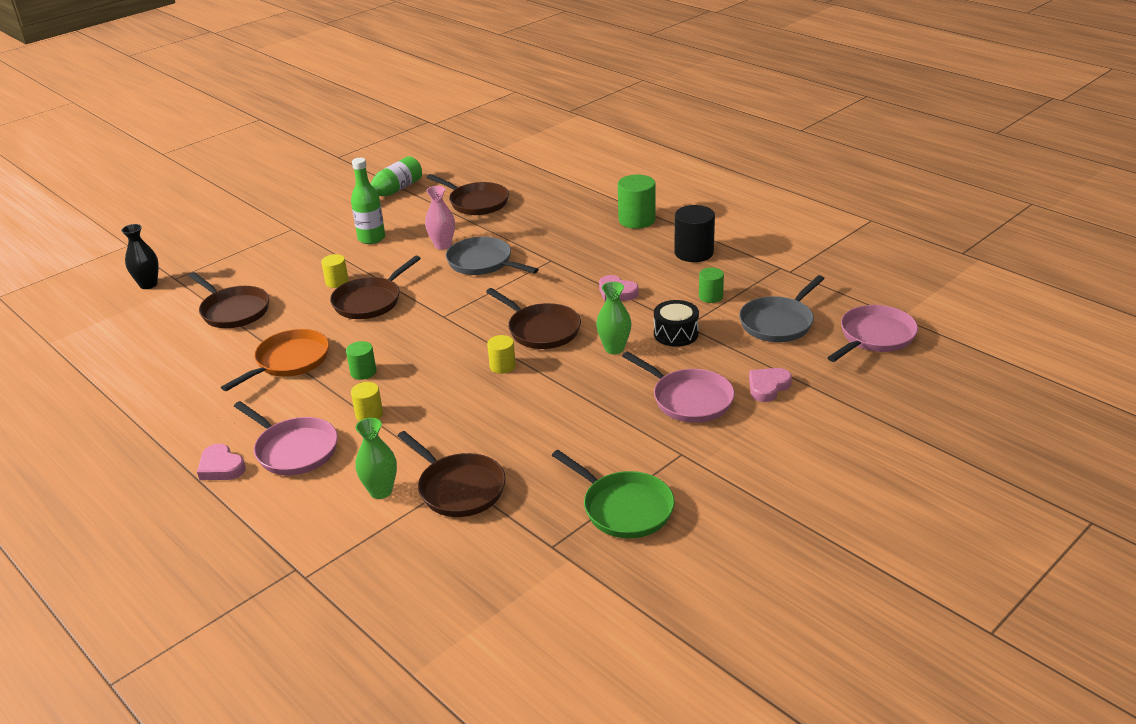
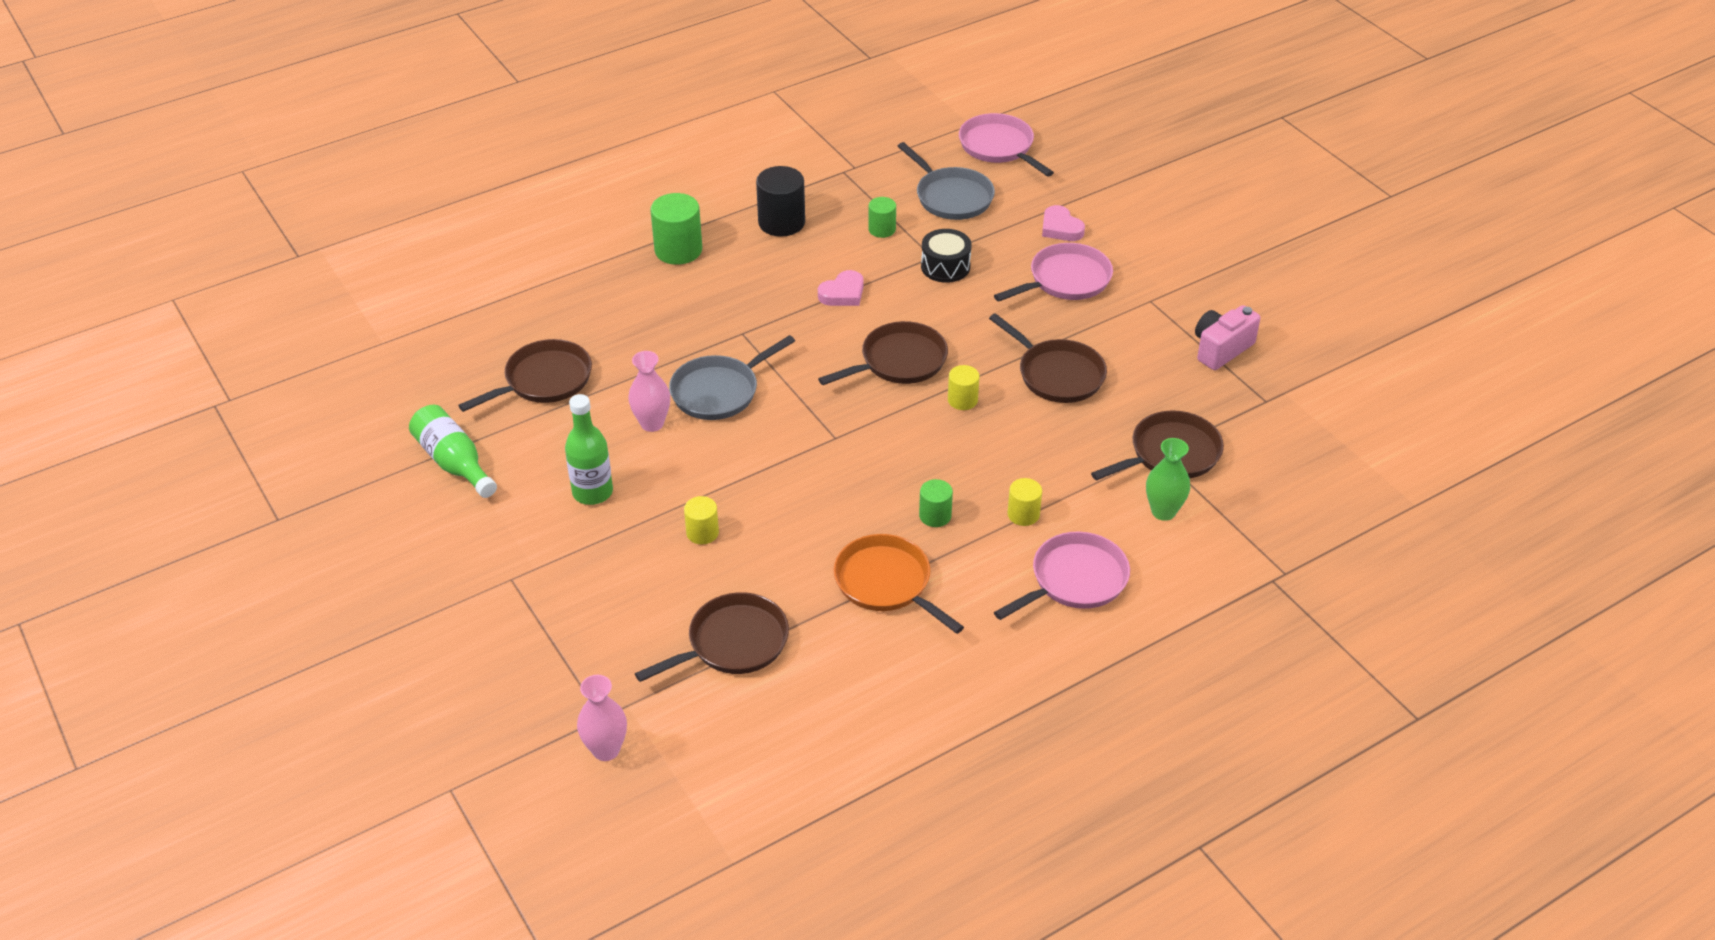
camera: 80 degrees left, 10 degrees up
black vase [121,224,159,289] -> pink vase [577,675,627,761]
pink heart [197,444,246,480] -> none
brown pan [330,255,421,319] -> brown pan moved to [989,313,1107,403]
green pan [552,450,675,538] -> pink camera [1195,305,1260,370]
green vase [596,282,632,354] -> none

